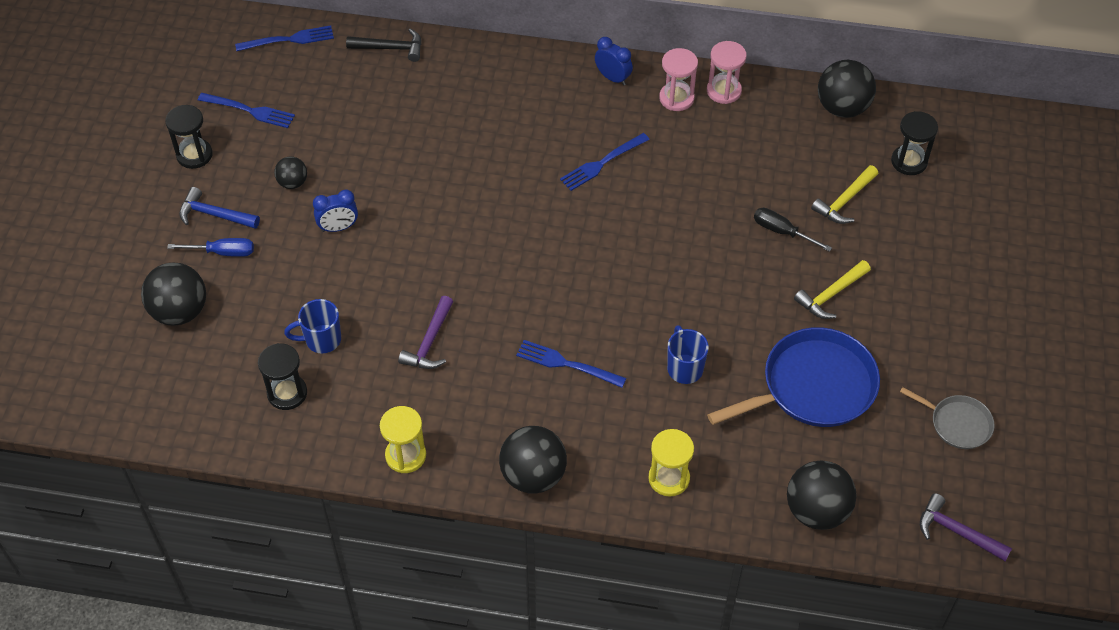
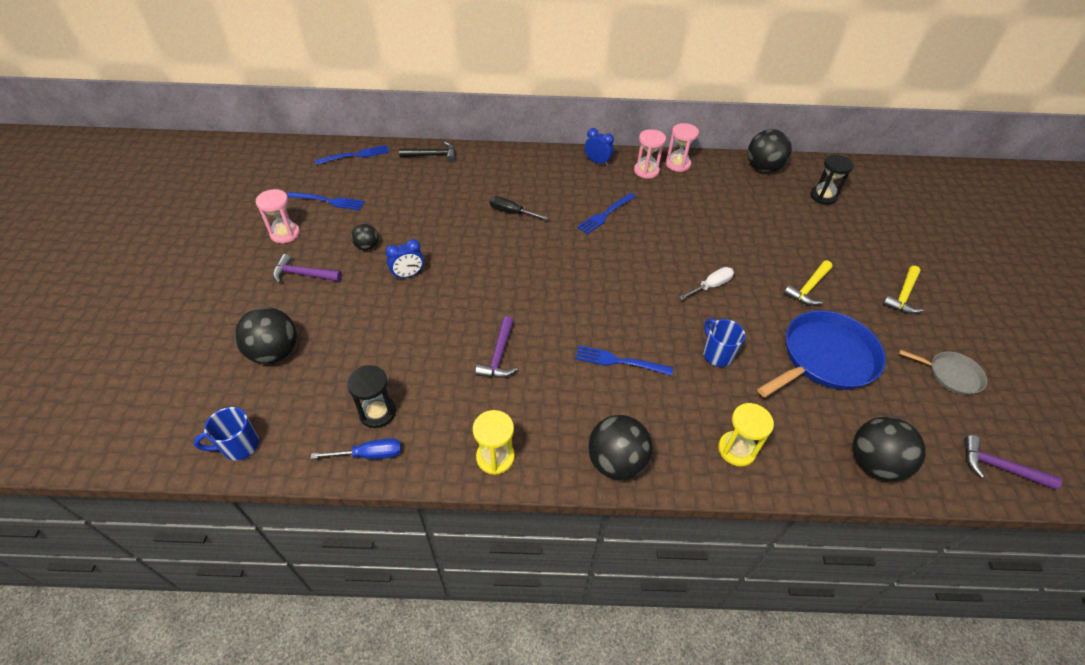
camera: 10 degrees left, 5 degrees down
black hourglass [165,105,213,169] -> pink hourglass [256,189,300,243]
blue screwdriver [167,238,254,257] -> blue screwdriver moved to [311,438,401,459]
blue hammer [179,187,260,229] -> purple hammer [273,254,342,284]
blue mug [284,299,341,353] -> blue mug moved to [194,407,259,461]
black screwdriver [754,208,832,252] -> black screwdriver moved to [490,196,549,220]
yellow hammer [811,165,878,224] -> yellow hammer moved to [882,266,924,314]
none -> white screwdriver [679,267,734,300]

